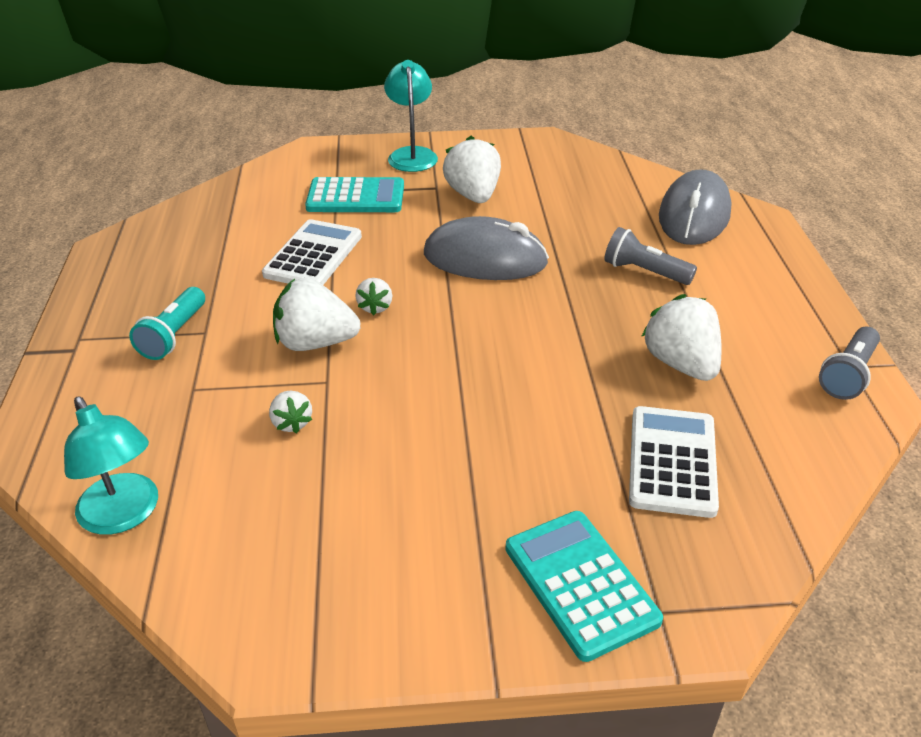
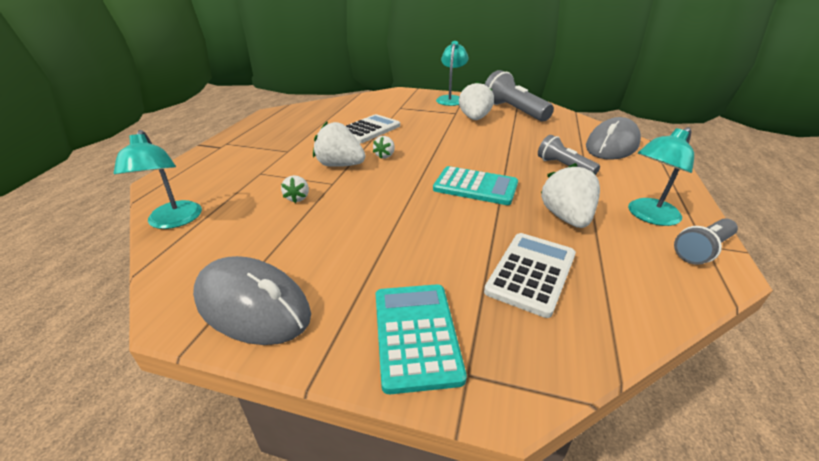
camera: 20 degrees right, 5 degrees down
turquoise flashlight [129,287,205,360] -> none
turquoise calculator [305,177,404,212] -> turquoise calculator moved to [433,166,518,205]
grey mouse [424,216,549,280] -> grey mouse moved to [193,256,311,345]
none -> grey flashlight [484,70,554,121]
none -> turquoise lamp [628,127,694,226]

